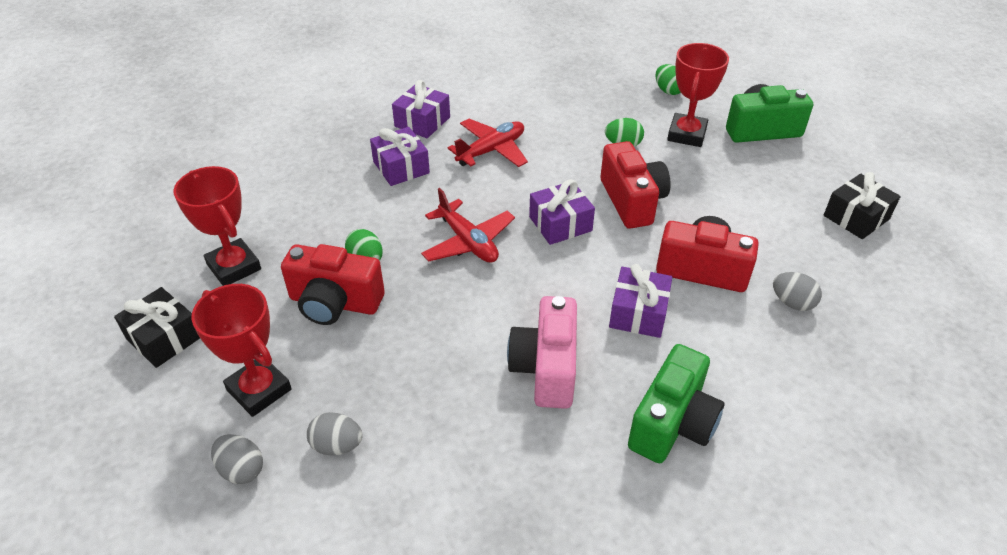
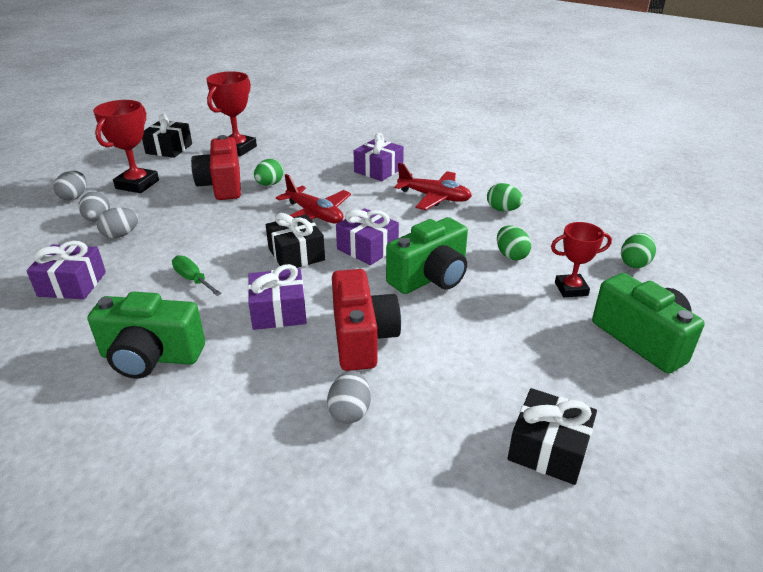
camera: 65 degrees right, 10 degrees down
purple gift [392,80,450,138] -> purple gift moved to [26,241,106,299]
red plane [421,188,515,263] -> red plane turned 75 degrees counterclockwise [276,174,351,224]
pink camera [507,296,577,409] -> green screwdriver [172,255,222,296]
red camera [600,141,671,229] -> green camera [386,217,468,294]
red trophy [667,43,729,147] -> red trophy [551,222,612,297], size x0.66
none -> grey egg [97,207,138,238]
none -> black gift [266,213,325,270]
none -> green egg [487,183,523,211]

